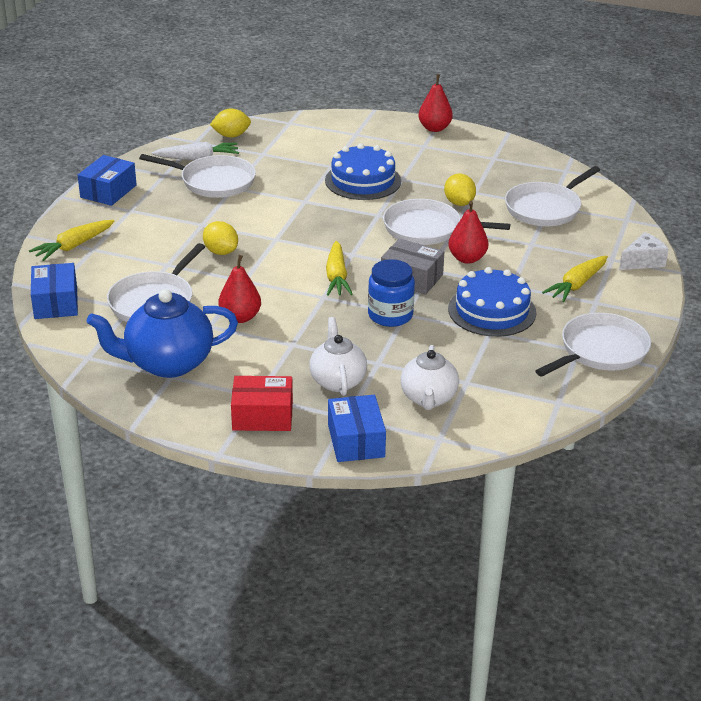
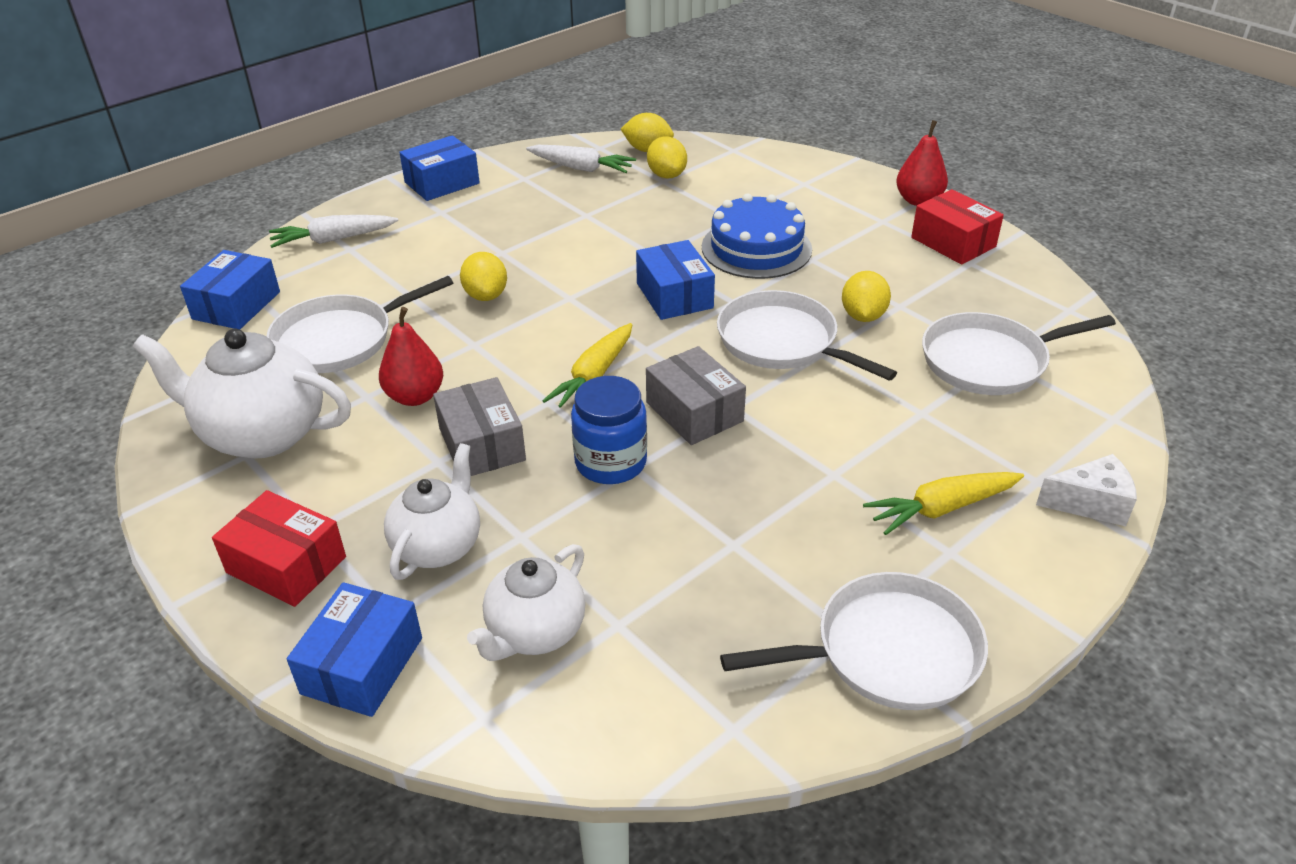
camera: 30 degrees right, 5 degrees up
yellow carrot [29,220,115,261] -> white carrot [269,215,398,248]
blue teapot [87,289,238,378] -> white teapot [133,329,351,458]
white pan [139,154,256,198] -> none
red pear [448,201,488,264] -> none
blue cake [448,267,536,337] -> none
none -> grey box [433,377,526,476]
none -> blue box [636,240,715,320]
none -> yellow lemon [647,136,687,178]
none -> red box [911,189,1004,265]

